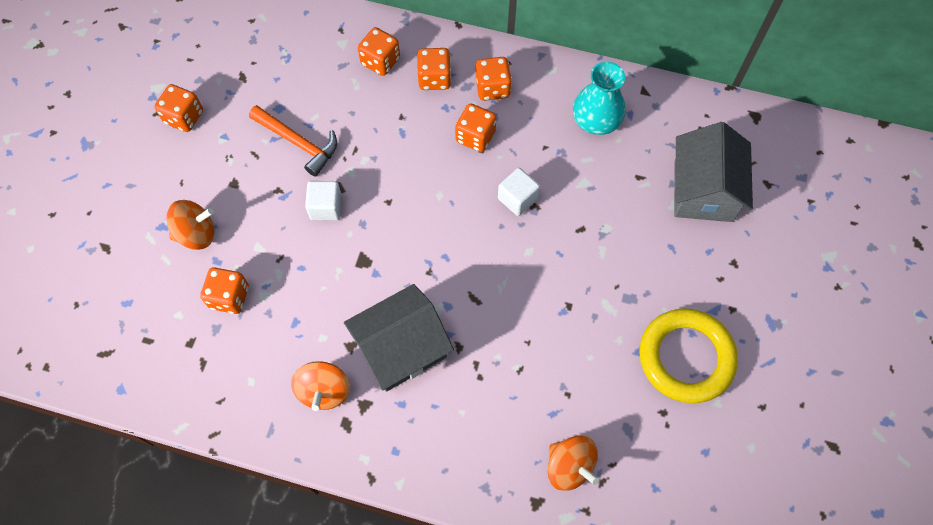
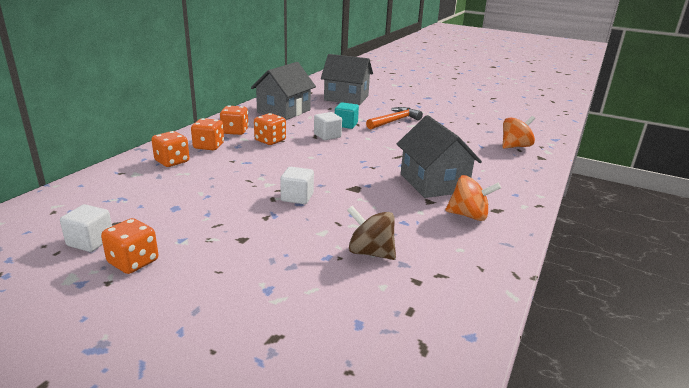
camera: 80 degrees left, 40 degrees down
orange spinning top [167,200,214,250] -> none
orange dice [200,267,249,314] -> brown spinning top [347,206,396,260]
orange hammer [249,105,337,177] -> orange hammer moved to [366,107,423,129]
turquoise vase [573,62,626,135] -> grey house [251,62,316,120]
yellow ring [639,308,738,403] -> none
none -> white cube [60,204,112,252]
none -> turquoise cube [335,102,359,129]

